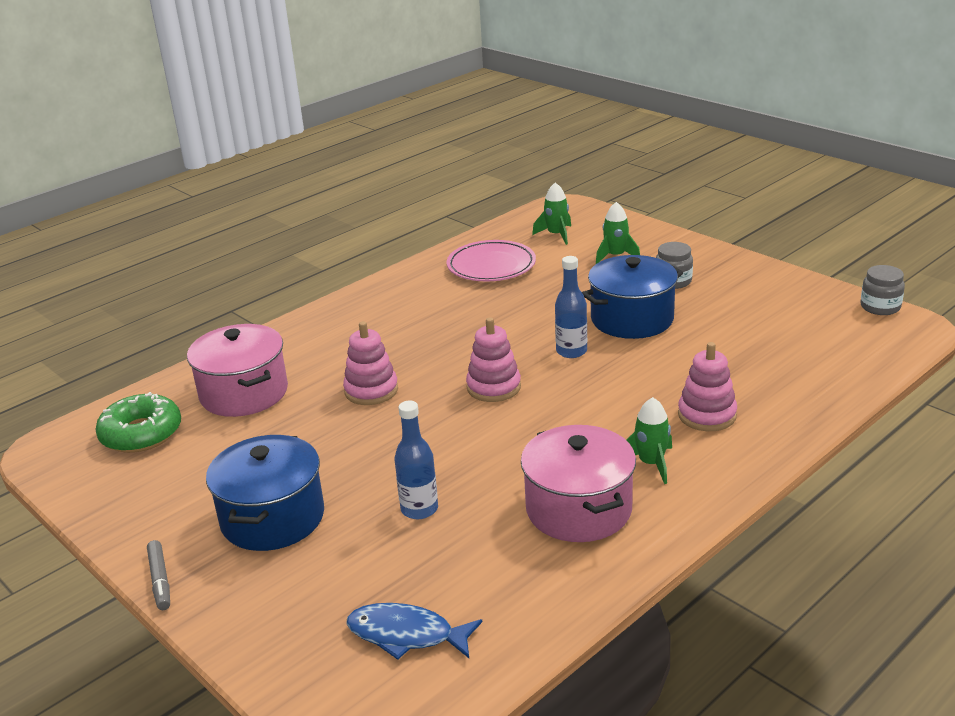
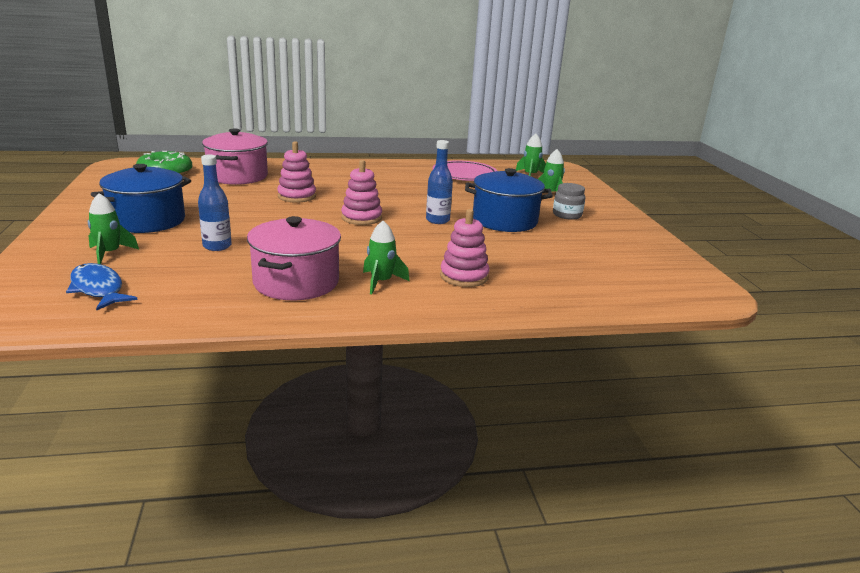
camera: 30 degrees right, 5 degrees down
grey marker [147,540,170,610] -> none
grey jar [860,265,905,315] -> none
none -> green rocket [88,193,139,264]

